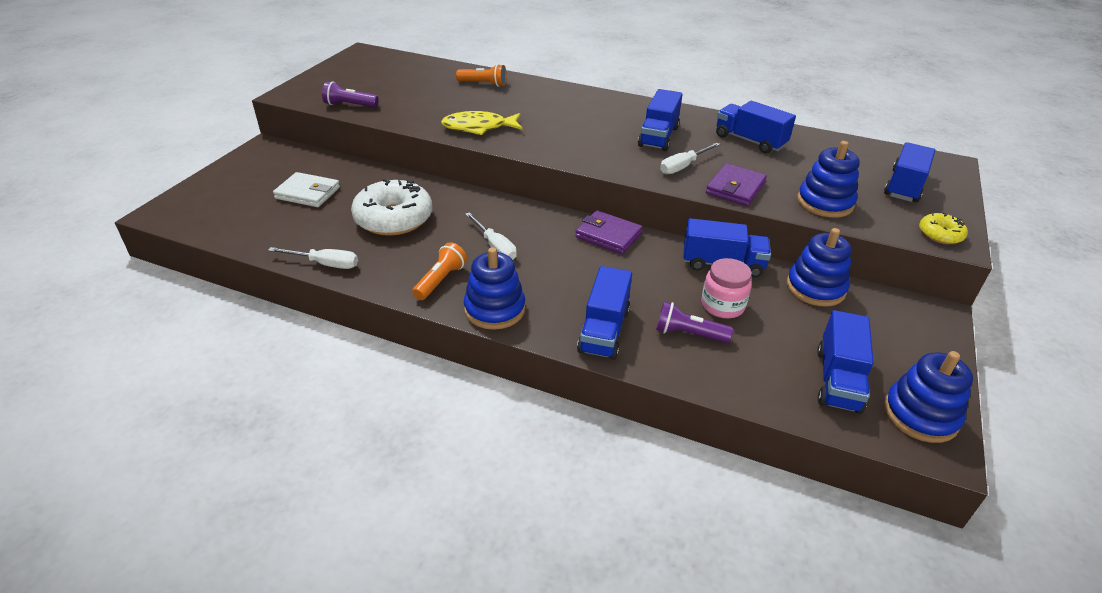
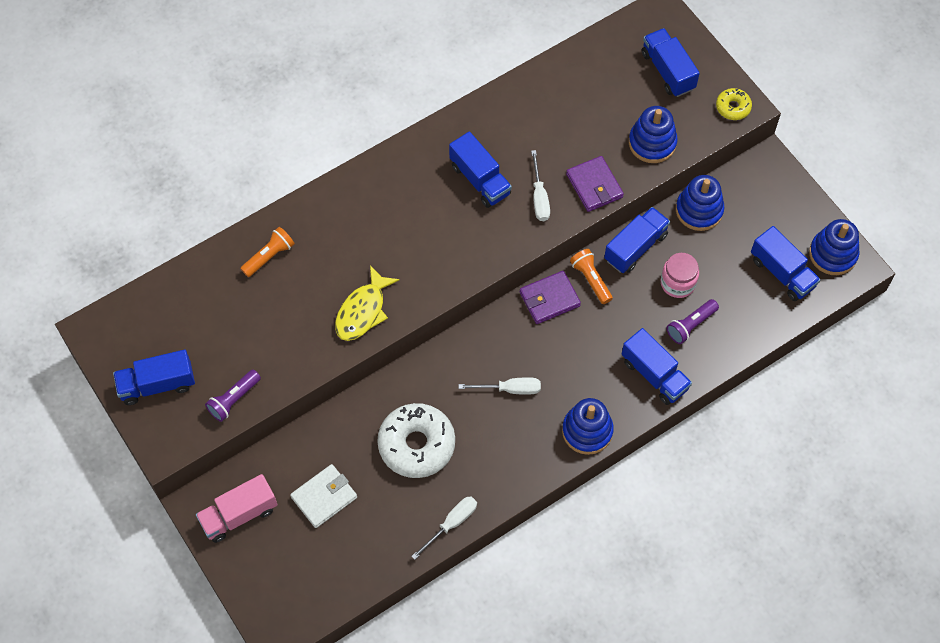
camera: 55 degrees left, 25 degrees up
orange flashlight [412,242,467,300] -> orange flashlight moved to [570,249,613,304]
blue truck [716,101,796,154] -> blue truck moved to [113,350,195,405]
none -> pink truck [196,474,277,543]

